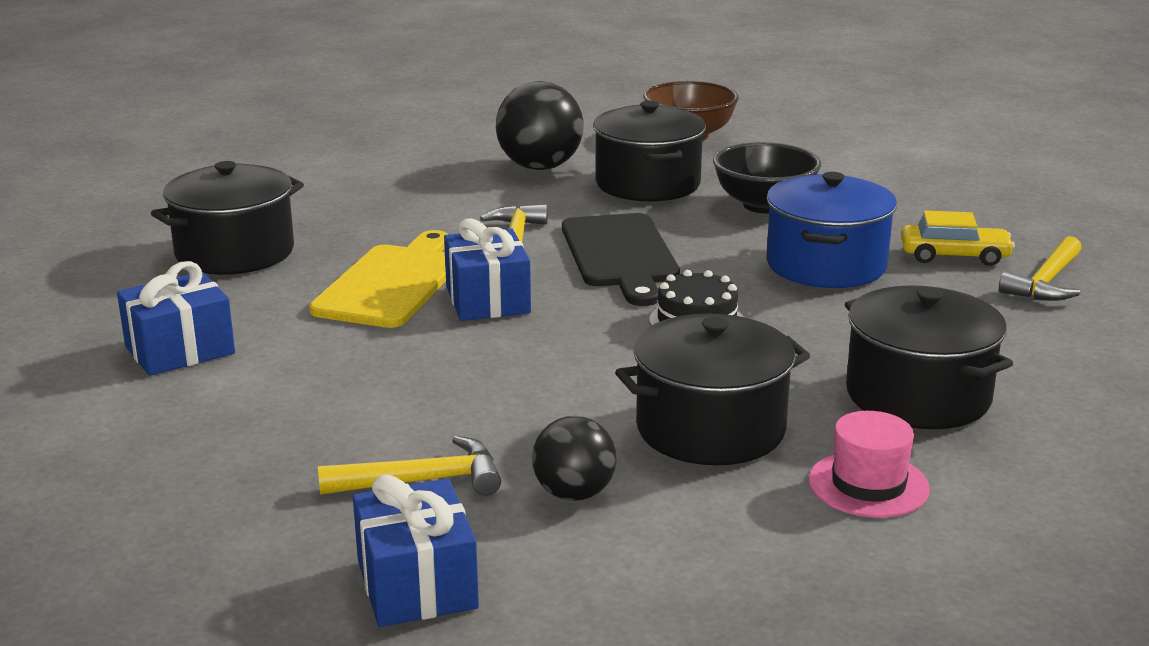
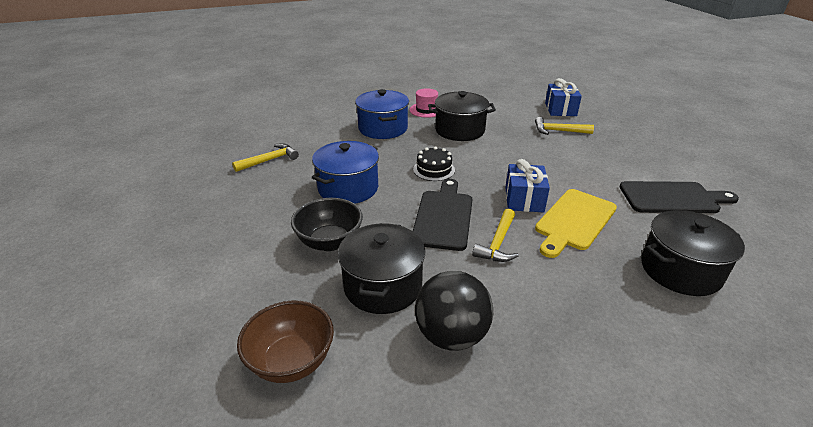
camera: 160 degrees left, 10 degrees up
blue gift [117,261,235,376] -> black cutting board [619,181,739,213]
black ball [532,416,617,501] -> none
black pot [845,285,1013,429] -> blue pot [355,89,409,139]
yellow car [901,211,1015,266] -> none

